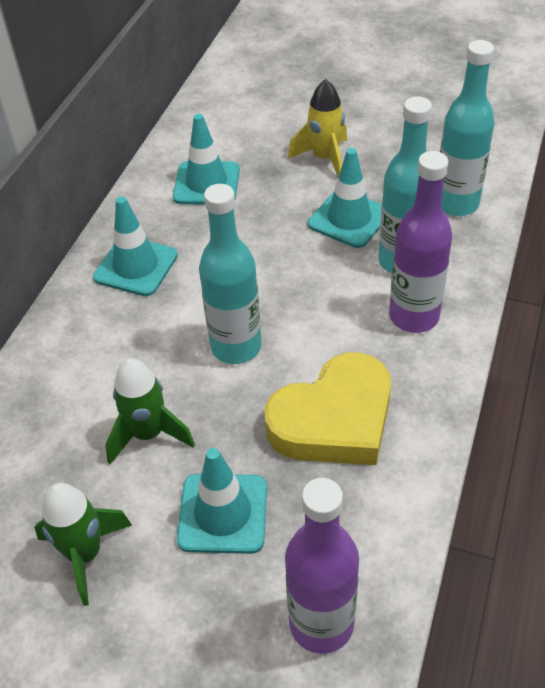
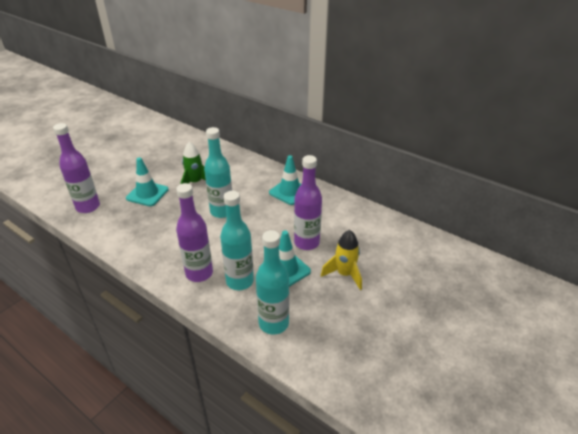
camera: 105 degrees right, 10 degrees down
green rocket [34,483,132,606] -> none
turquoise traffic cone [173,114,240,205] -> none
yellow heart [265,352,391,465] -> none
none -> purple bottle [294,155,322,250]

